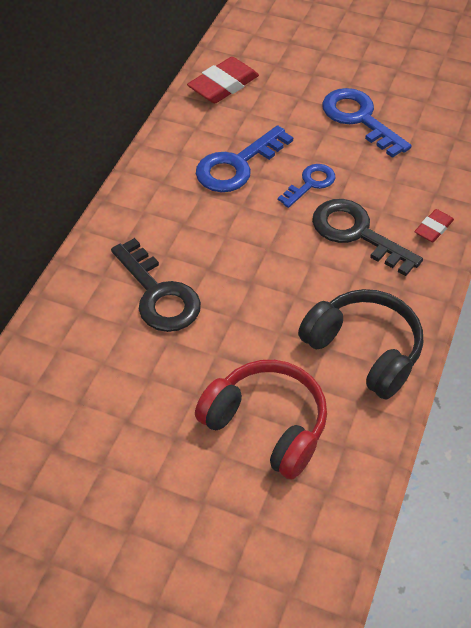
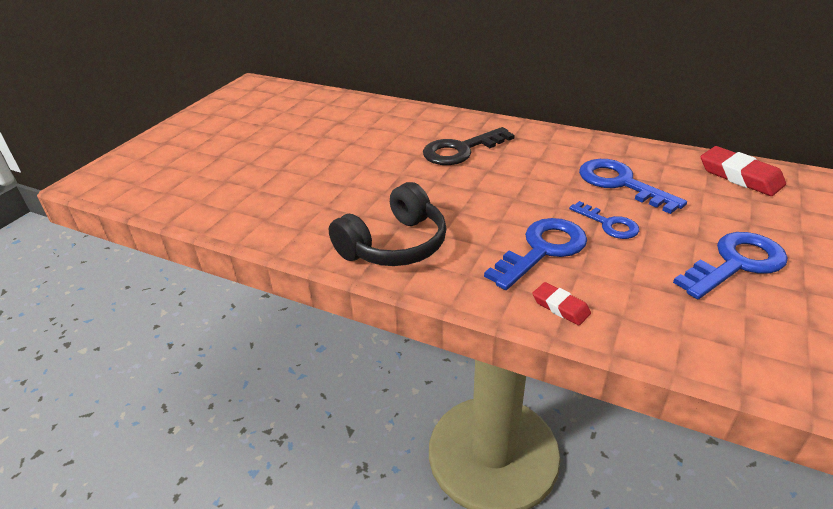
camera: 95 degrees right, 15 degrees down
red headphones [195,360,327,480] -> none
black key [312,199,423,276] -> blue key [484,218,587,290]

